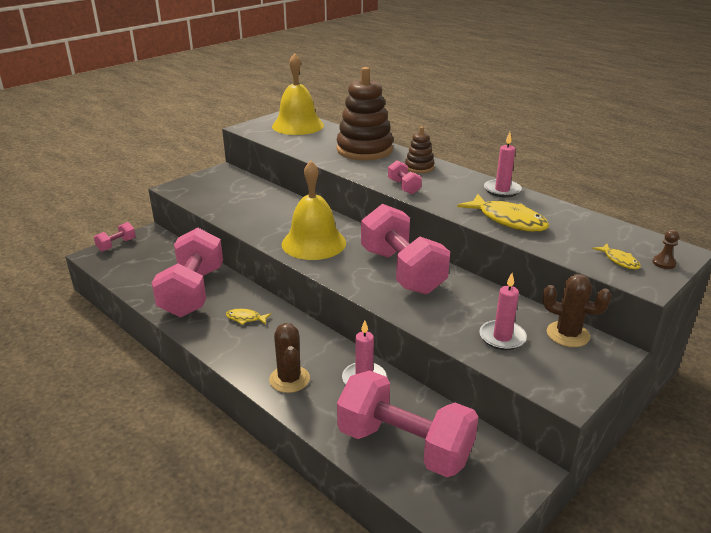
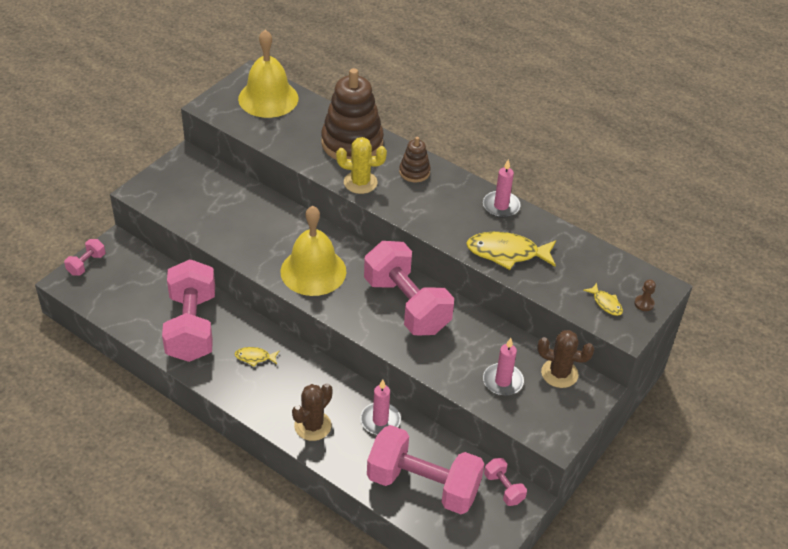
camera: 10 degrees left, 15 degrees up
brown cactus [269,323,310,393] -> brown cactus turned 60 degrees clockwise [292,383,333,441]
pink dumbbell [388,160,422,194] -> pink dumbbell moved to [484,458,527,506]
yellow fish [457,194,549,232] -> yellow fish turned 150 degrees clockwise [466,232,556,270]
none -> yellow cactus [336,137,387,194]

